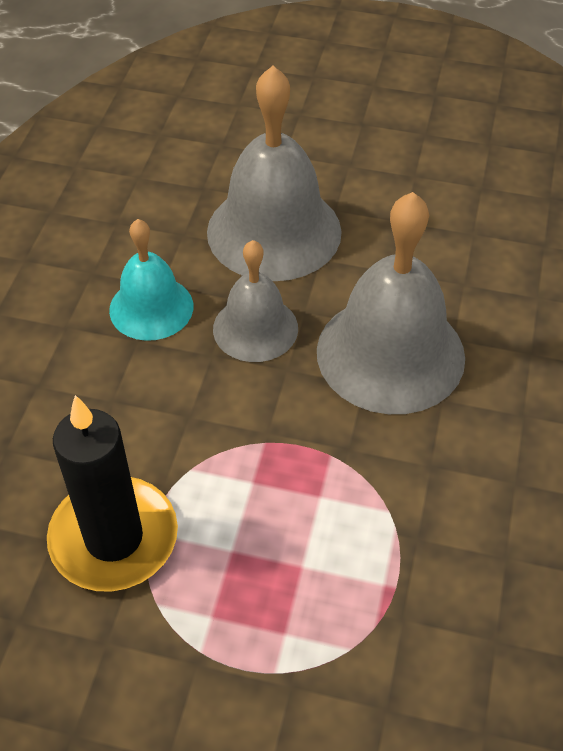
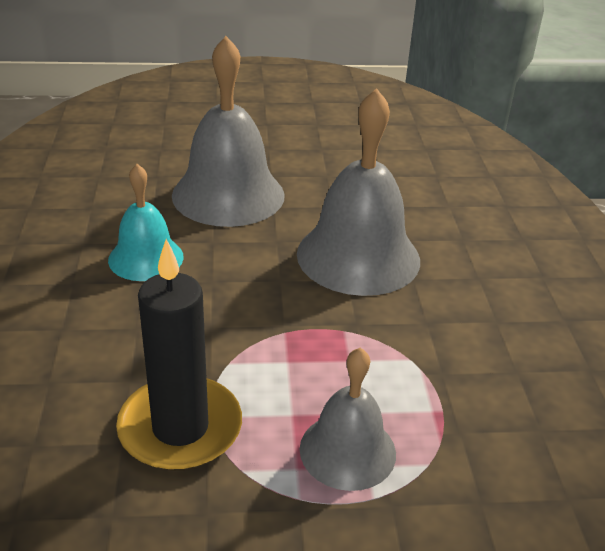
camera: 20 degrees left, 15 degrees down
grey bell [213,240,298,362] -> grey bell moved to [300,348,396,491]

